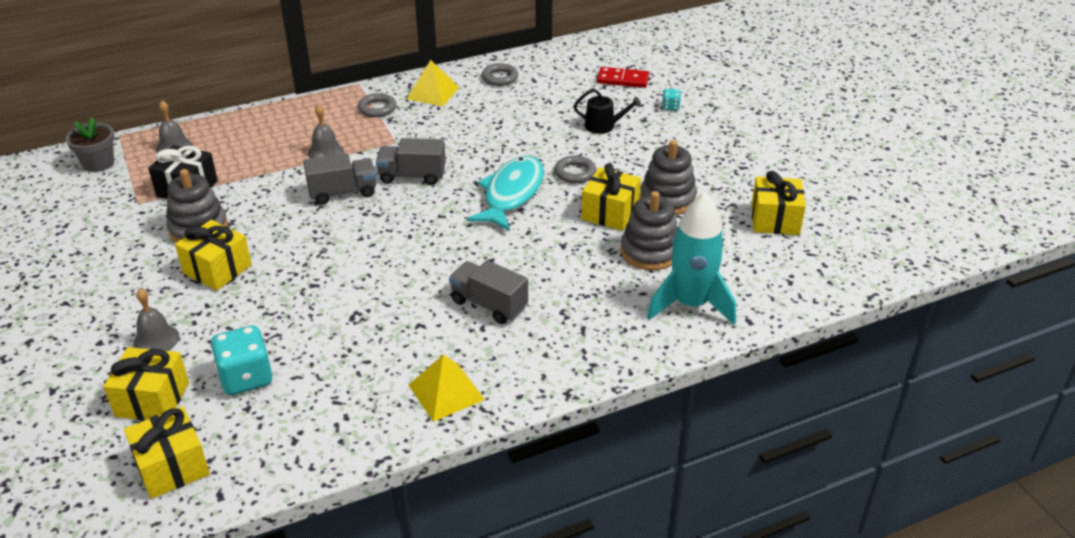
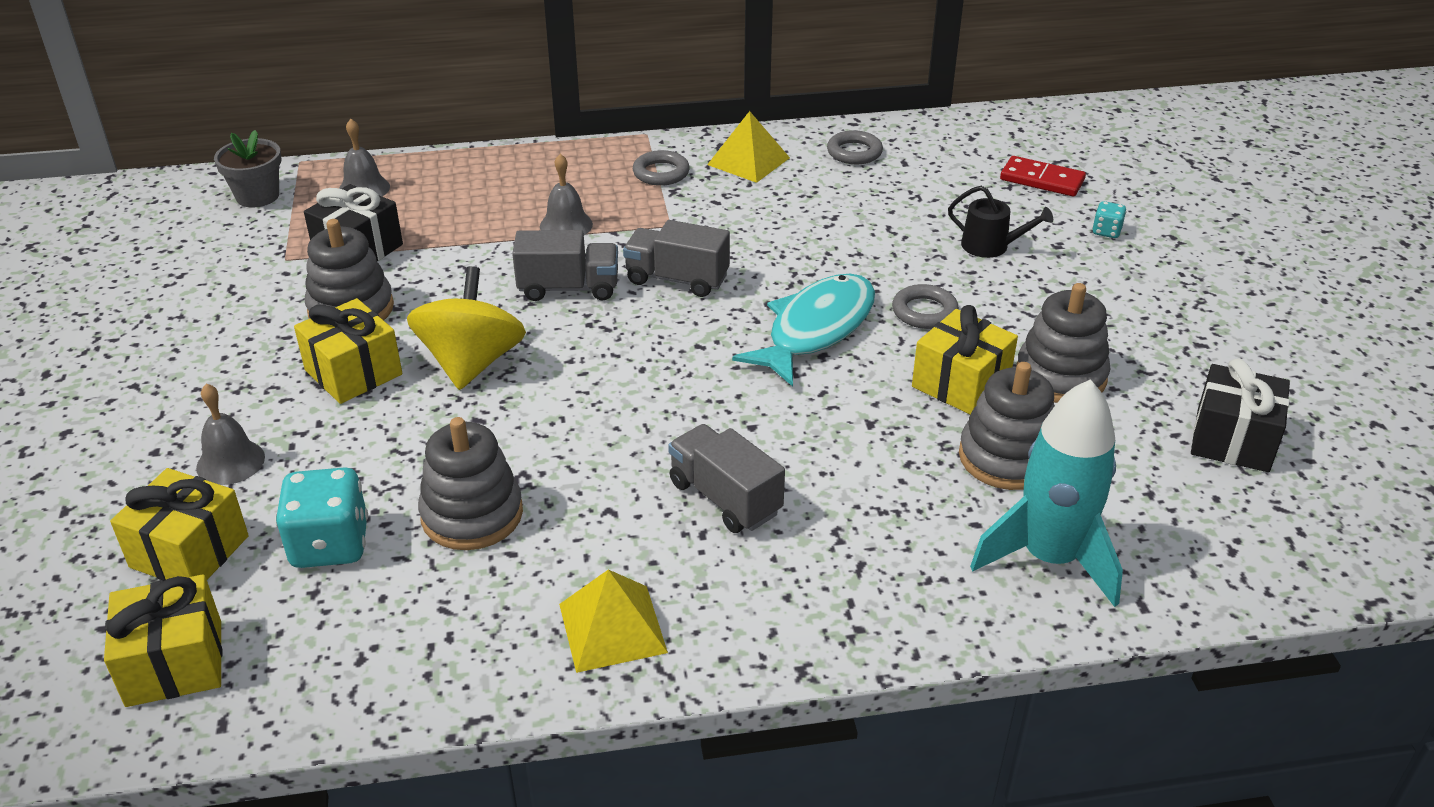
camera: 15 degrees right, 0 degrees up
yellow gift [751,171,806,235] -> black gift [1191,359,1290,472]
none -> yellow spinning top [407,266,526,390]
none -> grey stacking toy [418,417,523,550]

